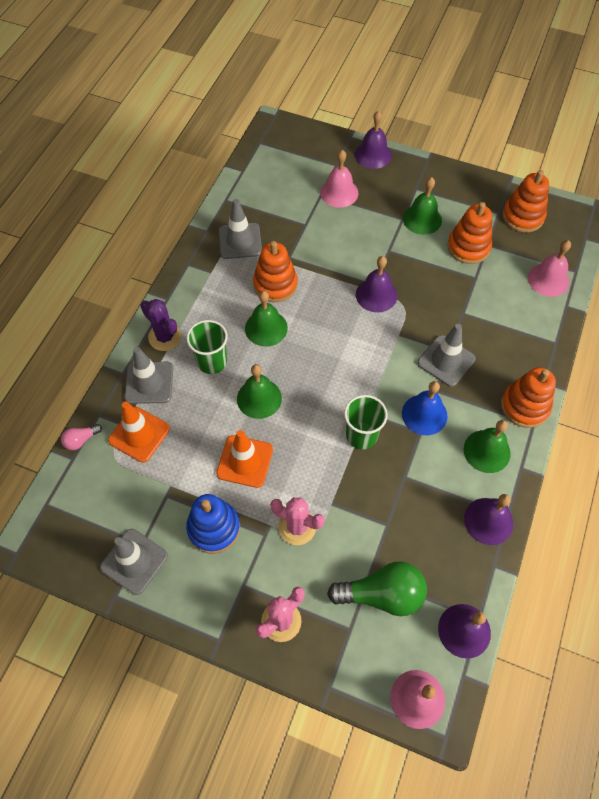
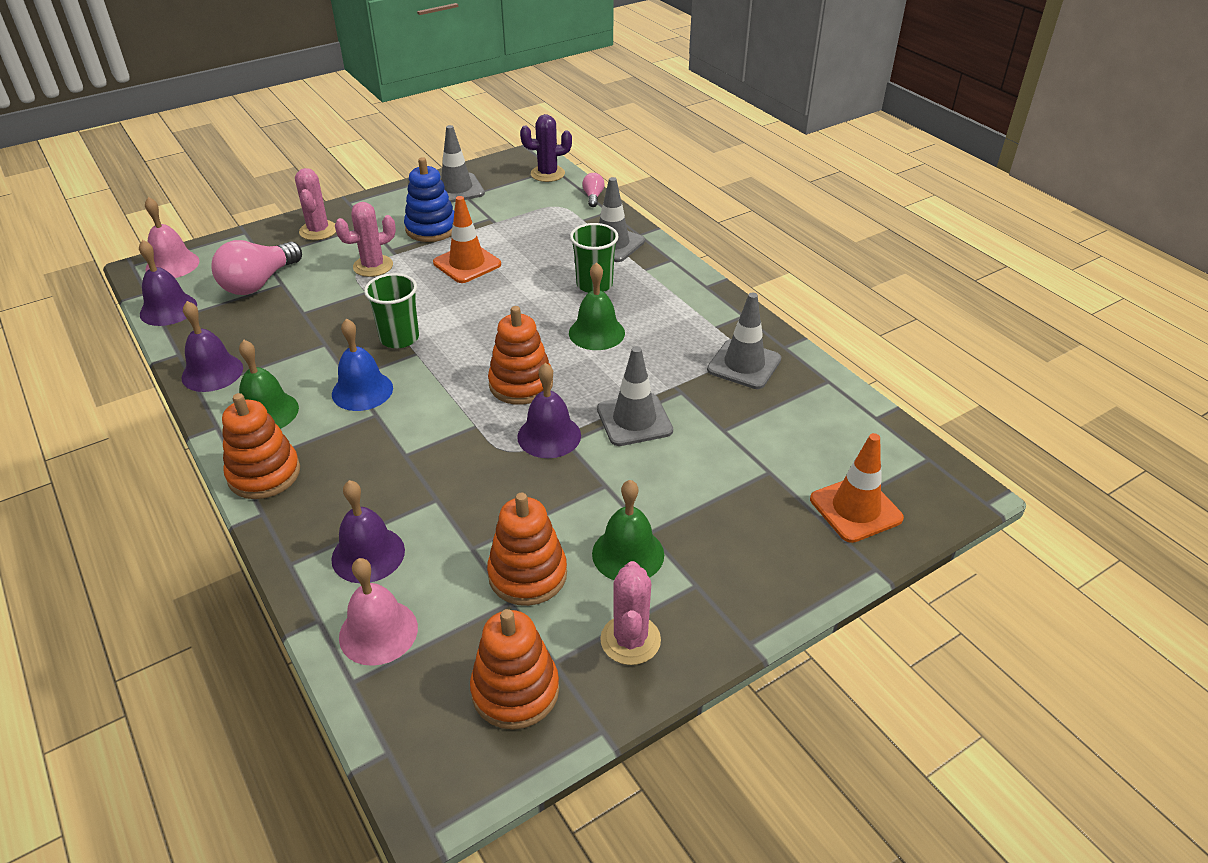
camera: 125 degrees right, 20 degrees down
orange traffic cone [108,402,170,463] -> orange traffic cone moved to [810,433,904,543]
purple cactus [140,299,182,351] -> purple cactus moved to [520,114,572,182]
green bell [237,364,282,419] -> none
orange stacking toy [253,241,298,302] -> orange stacking toy moved to [488,306,553,405]
pink bell [320,150,358,208] -> none
green light bulb [327,561,427,616] -> pink light bulb [212,240,302,295]
purple bell [355,111,392,169] -> purple bell moved to [331,480,405,583]
grey traffic cone [417,324,476,387] -> grey traffic cone moved to [597,346,673,446]
none -> pink cactus [600,561,661,665]

